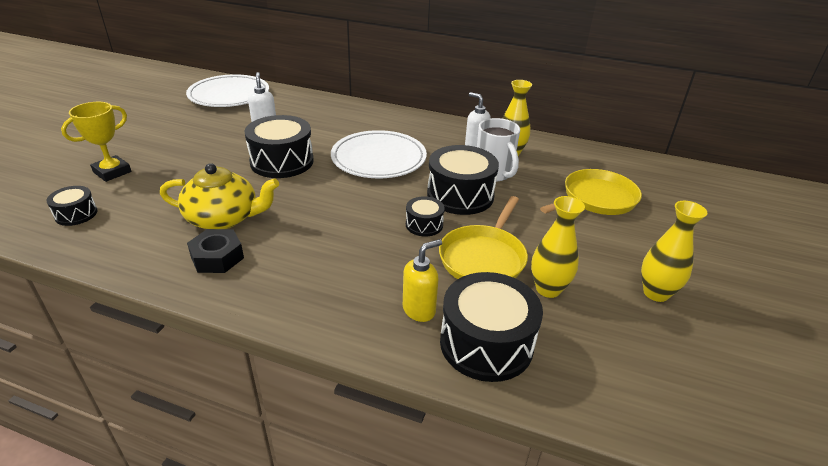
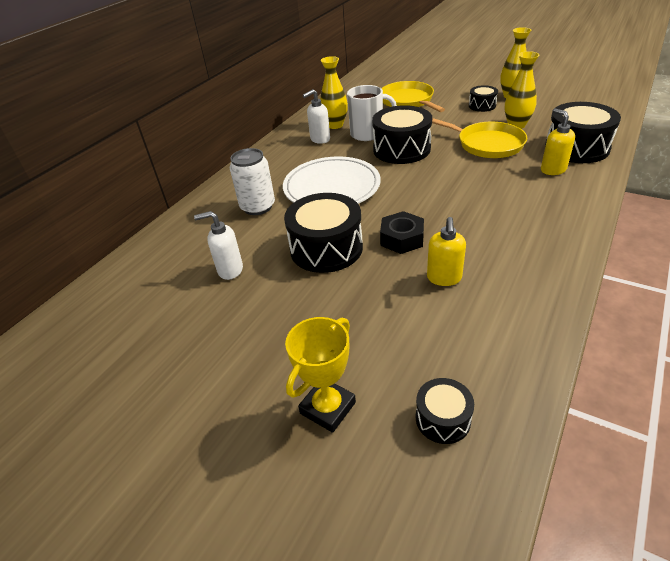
camera: 75 degrees left, 5 degrees up
yellow trophy [61,102,132,182] -> yellow trophy turned 75 degrees clockwise [285,317,356,433]
yellow teapot [160,163,279,229] -> yellow soap dispenser [427,217,466,286]
white plate [186,74,269,107] -> none
black nut [187,229,244,273] -> black nut moved to [380,211,424,254]
black drum [406,196,445,237] -> black drum moved to [469,85,498,112]
none -> white can [229,148,275,215]

